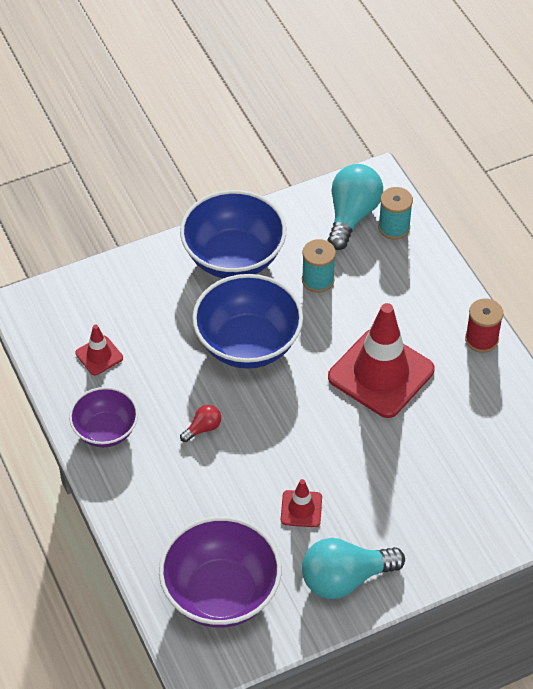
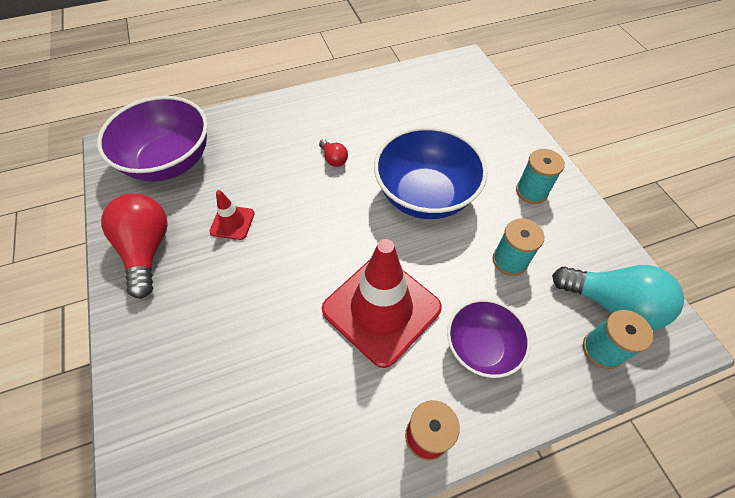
camera: 95 degrees right, 5 degrees up
purple bowl [69,387,138,447] -> purple bowl moved to [447,299,531,378]
red traffic cone [75,325,123,375] -> none
blue bowl [180,190,286,278] -> turquoise spool [516,149,565,204]
turquoise light bulb [302,538,405,599] -> red light bulb [101,193,168,299]

